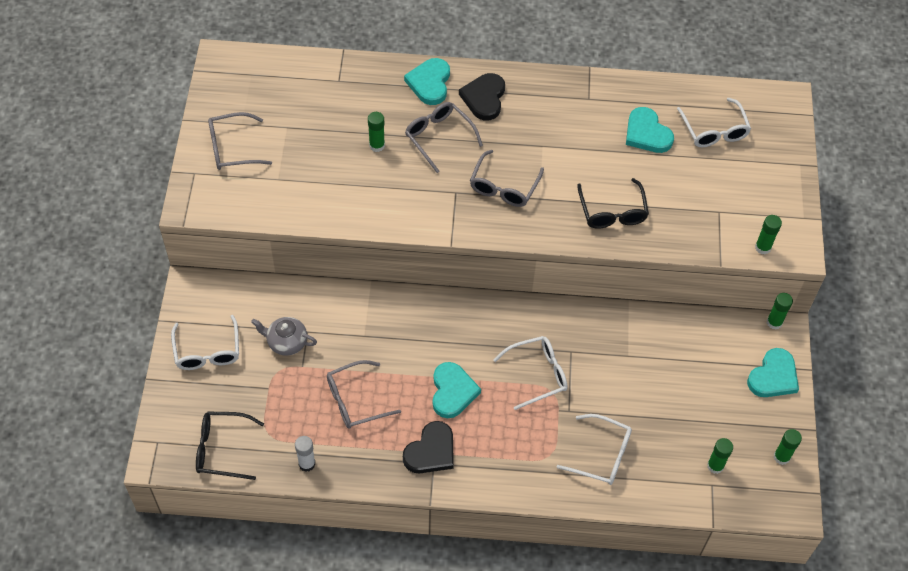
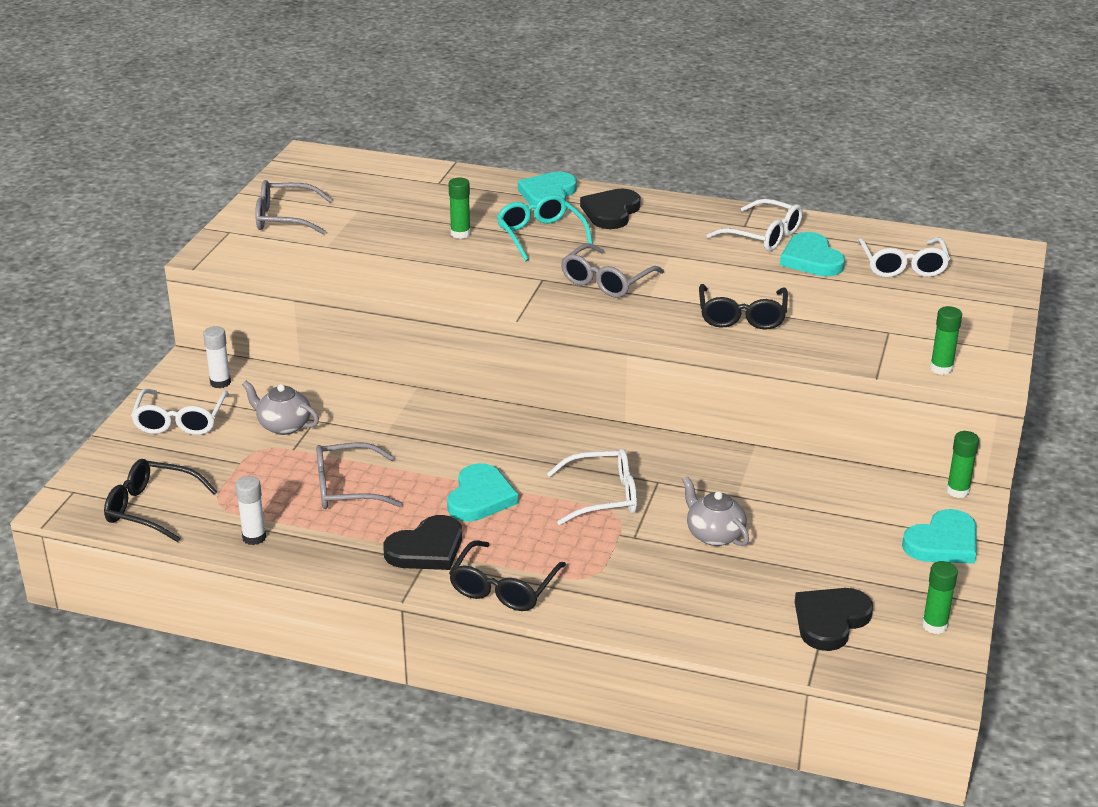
camera: 15 degrees right, 25 degrees down
grey glasses [405,102,483,173] -> turquoise glasses [497,195,593,262]
white glasses [556,414,632,485] -> white glasses moved to [707,199,803,251]
green glue stick [707,438,733,474] -> black heart [795,588,873,651]
none -> white glue stick [203,326,231,388]
none -> black glasses [449,540,566,611]
none -> grey teapot [682,476,749,546]

